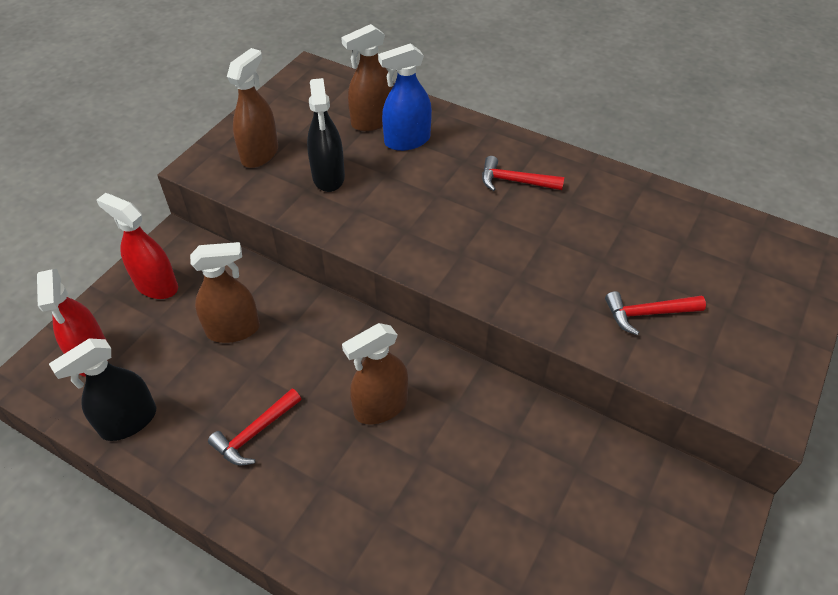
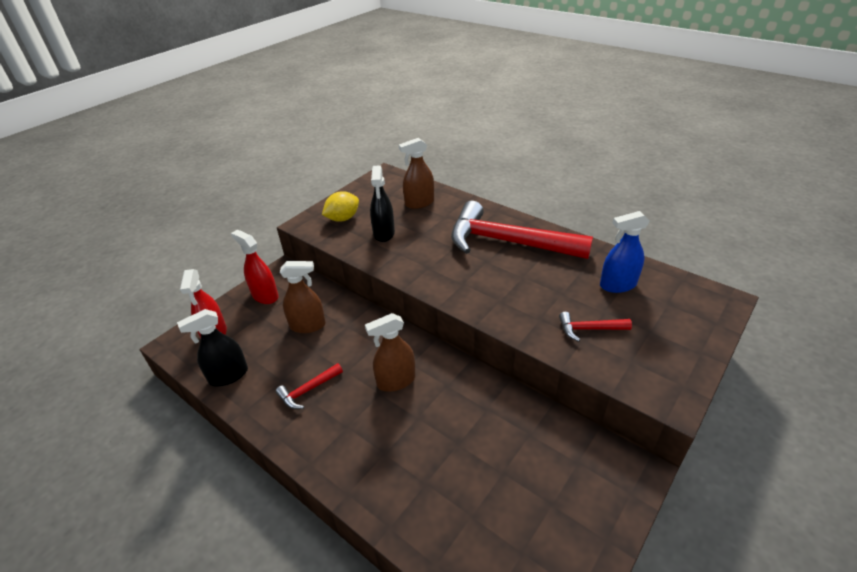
camera: 10 degrees right, 10 degrees down
brown spray bottle [227,48,278,168] -> yellow lemon [322,191,359,222]
blue spray bottle [378,43,432,151] -> blue spray bottle moved to [600,211,650,293]
red hammer [482,156,564,191] -> red hammer [451,201,593,259], size x2.46

